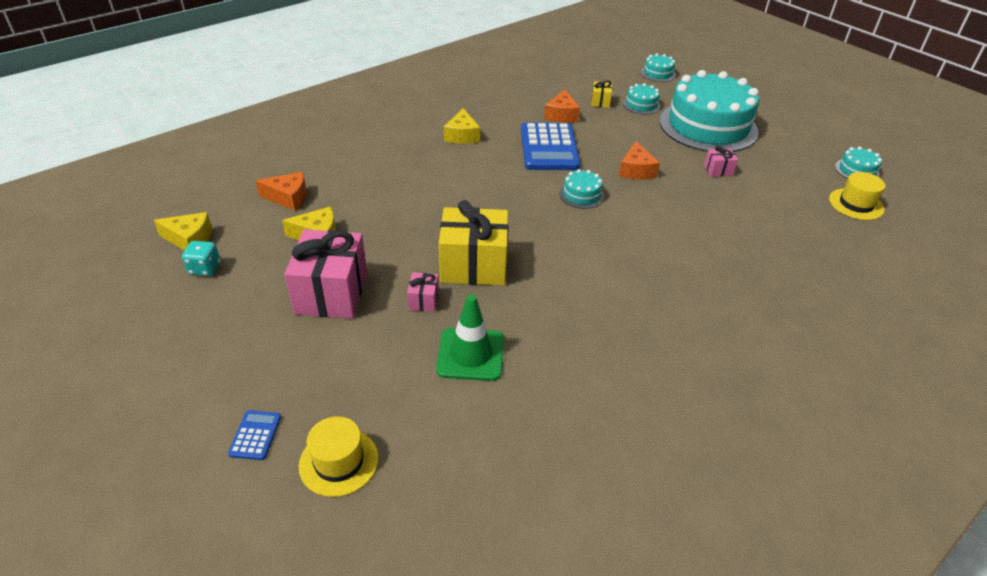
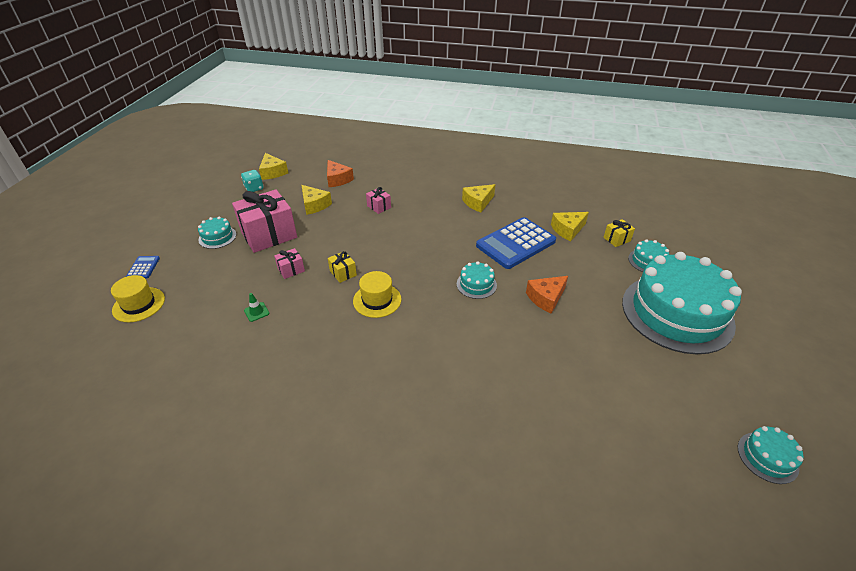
camera: 55 degrees right, 0 degrees up
blue calculator [228,410,281,460] -> blue calculator turned 60 degrees counterclockwise [126,256,160,279]
green traffic cone [436,295,504,381] -> green traffic cone [244,293,269,322], size x0.44
yellow gift [439,200,509,286] -> yellow gift [328,251,357,283], size x0.45
orange cheese [544,90,580,123] -> yellow cheese [551,212,589,241]
turquoise cake [641,53,676,82] -> turquoise cake moved to [198,216,236,249]
pink gift [704,146,738,177] -> pink gift moved to [366,187,391,214]
yellow hat [829,172,886,220] -> yellow hat moved to [353,271,401,318]

